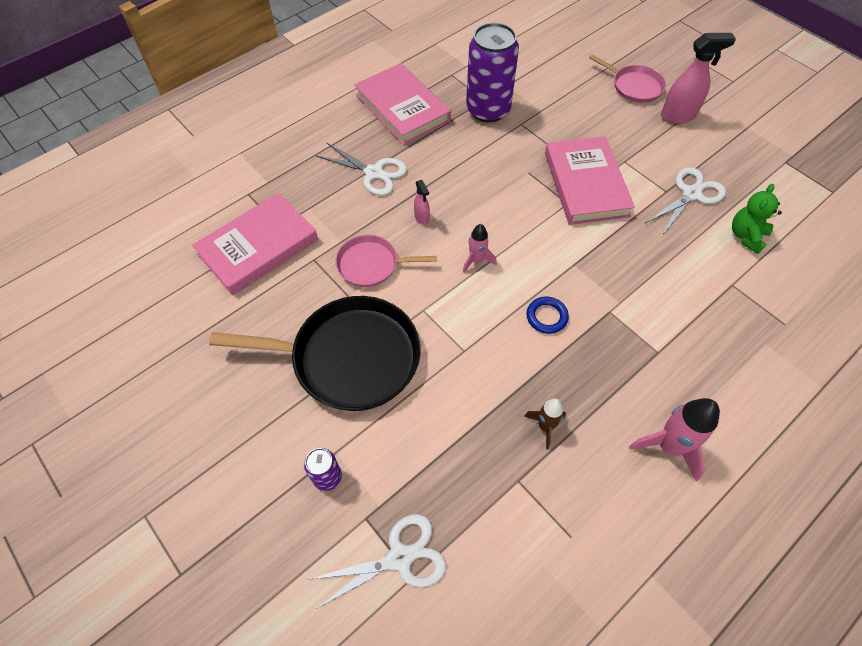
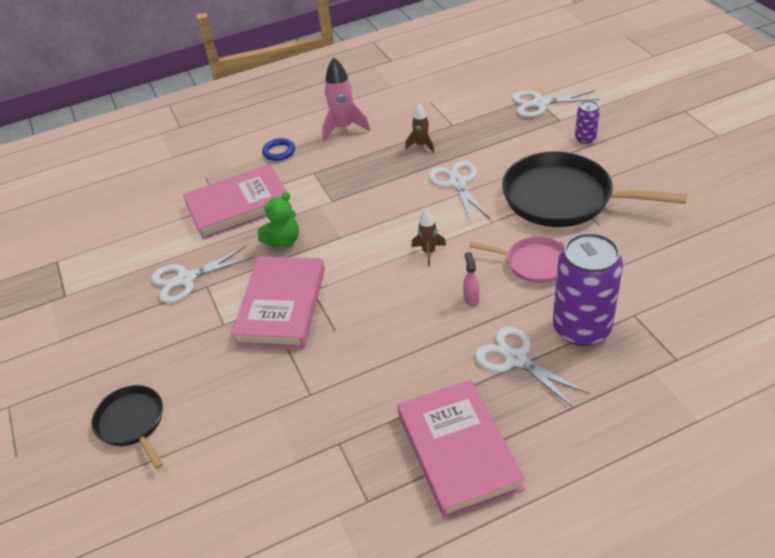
camera: 160 degrees left, 15 degrees down
pink book [192,193,318,295] -> pink book moved to [183,164,292,239]
pink rocket [463,224,497,273] -> brown rocket [412,209,446,266]
purple can [466,23,519,122] -> purple can moved to [553,233,623,346]
blue ring [526,296,569,334] -> blue ring moved to [262,138,295,161]
pink pan [589,55,666,103] -> black pan [92,385,163,469]
pink spray bottle [661,33,736,124] -> none
green teddy bear [732,184,782,254] -> green teddy bear moved to [258,192,299,247]
none -> white scissors [428,161,490,223]

